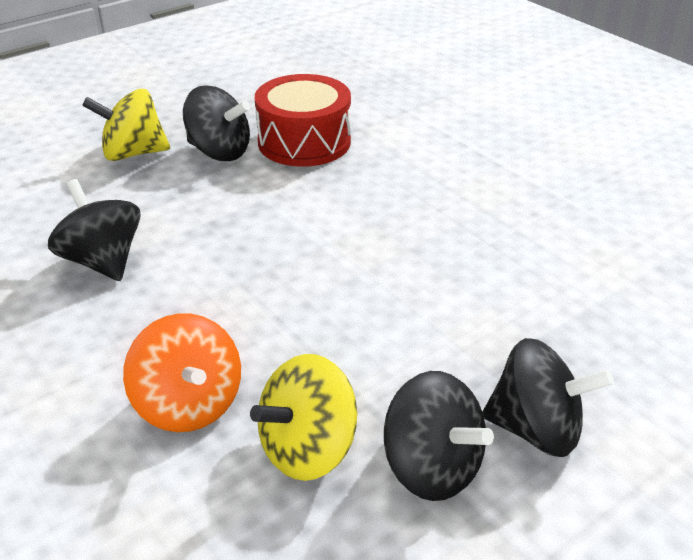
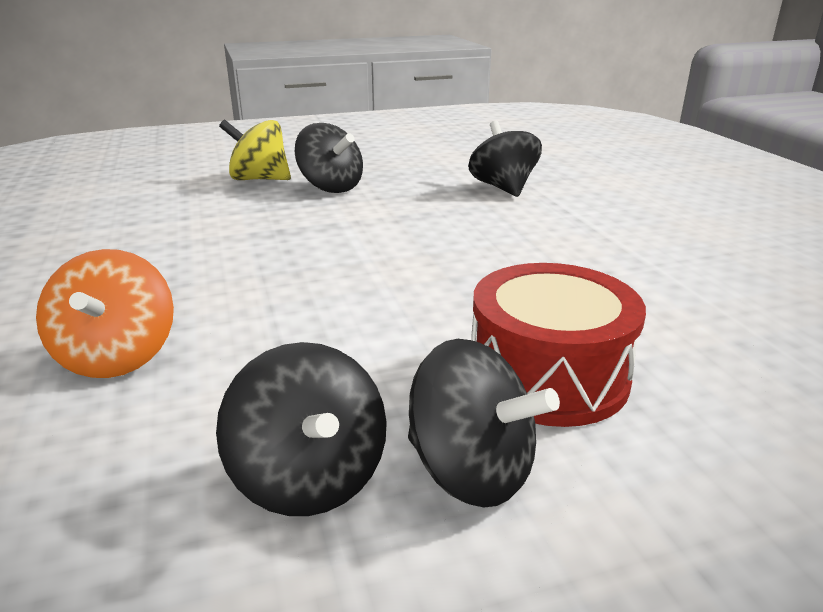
camera: 20 degrees right, 10 degrees down
black spinning top [48,179,140,281] -> black spinning top moved to [468,121,542,197]
yellow spinning top [250,354,357,481] -> none
red drum [255,74,351,167] -> red drum moved to [471,263,646,427]

